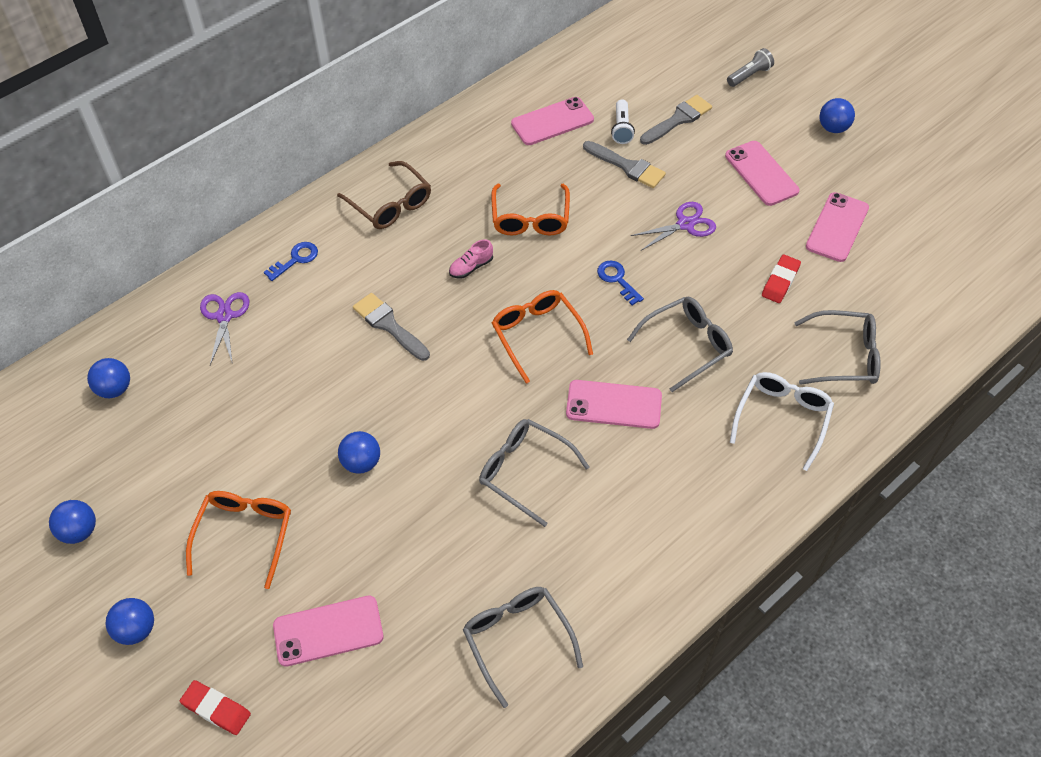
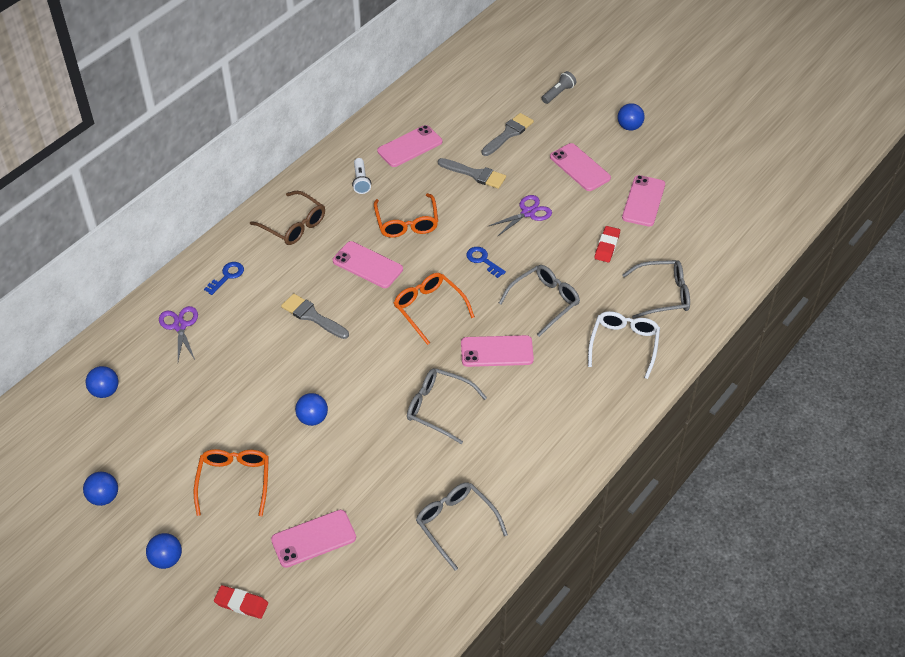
camera: 10 degrees left, 5 degrees down
pink shoe [449,239,493,279] -> pink phone [333,241,403,288]
white flashlight [611,99,635,144] -> white flashlight moved to [352,158,371,194]

